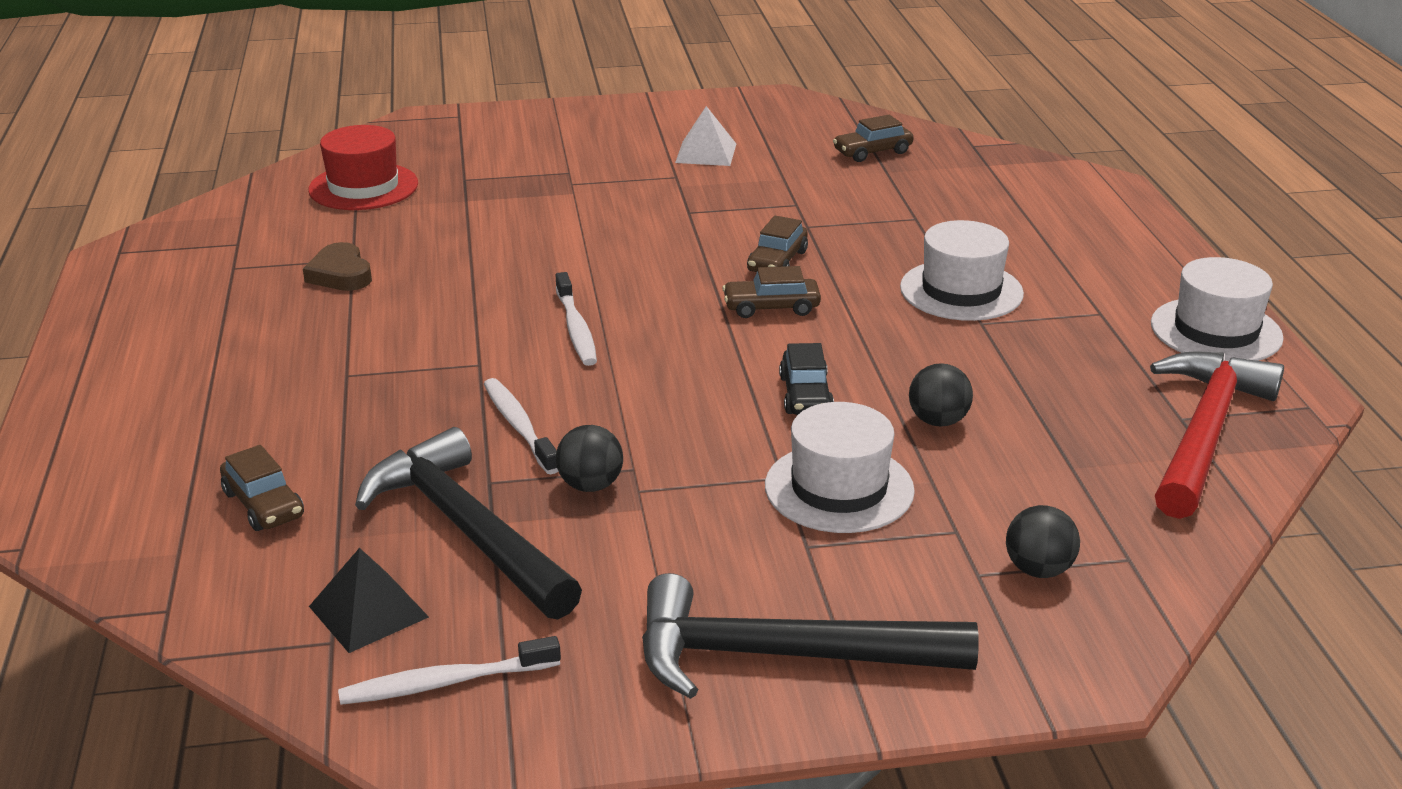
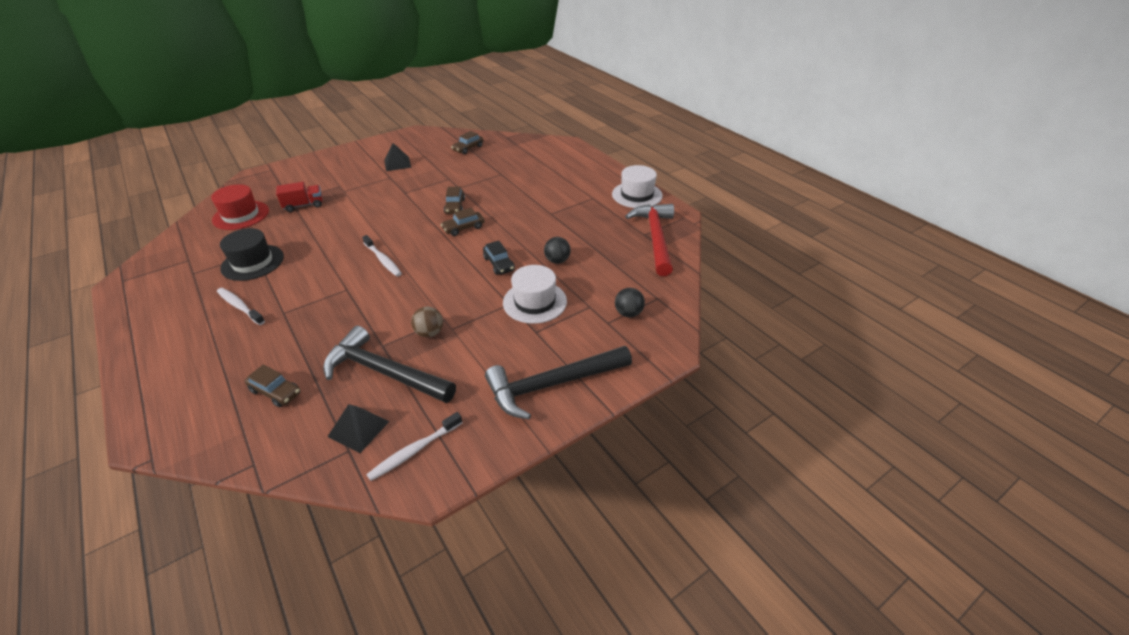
camera: 25 degrees left, 10 degrees up
brown heart [303,242,372,291] -> black hat [220,228,284,281]
white toothbrush [484,378,558,474] -> white toothbrush moved to [217,288,265,325]
black ball [556,425,623,492] -> brown ball [411,307,443,337]
white pyramid [675,106,736,166] -> black pyramid [384,143,411,171]
white hat [900,220,1024,321] -> none
none -> red truck [276,182,323,212]

